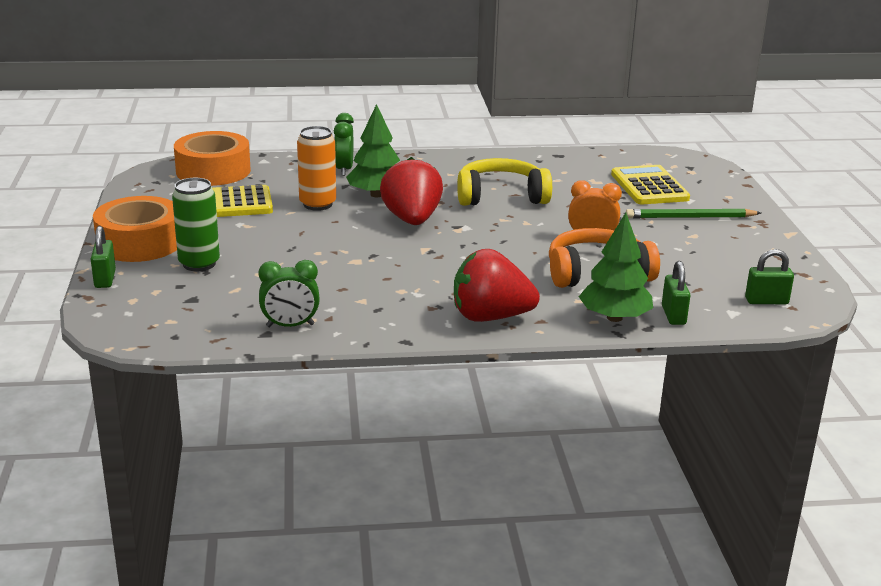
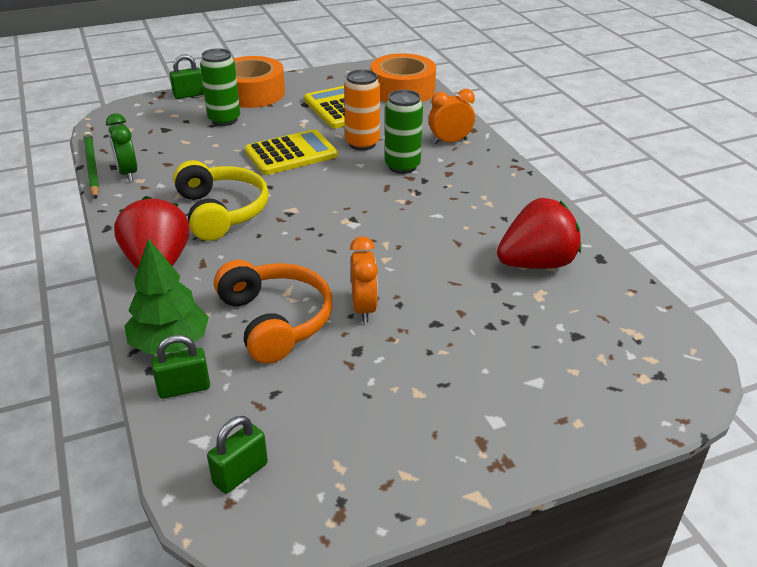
camera: 75 degrees right, 10 degrees up
green clock [334,113,354,176] -> orange clock [429,89,475,144]
green tree [346,104,400,197] -> green can [385,90,423,174]
red strawberry [380,157,443,225] -> red strawberry moved to [497,198,581,269]
yellow headphones [457,158,552,206] -> yellow headphones moved to [173,160,269,241]
yellow calculator [611,165,690,205] -> yellow calculator moved to [245,129,338,175]
green pencil [626,209,761,218] -> green pencil moved to [84,132,99,199]
green padlock [745,249,794,304] -> green padlock turned 60 degrees clockwise [207,416,268,494]

